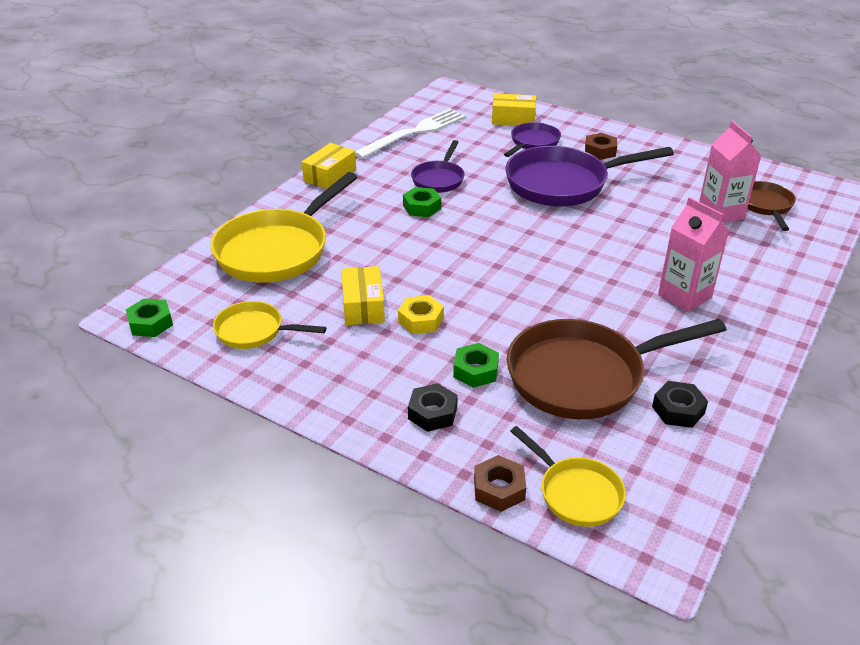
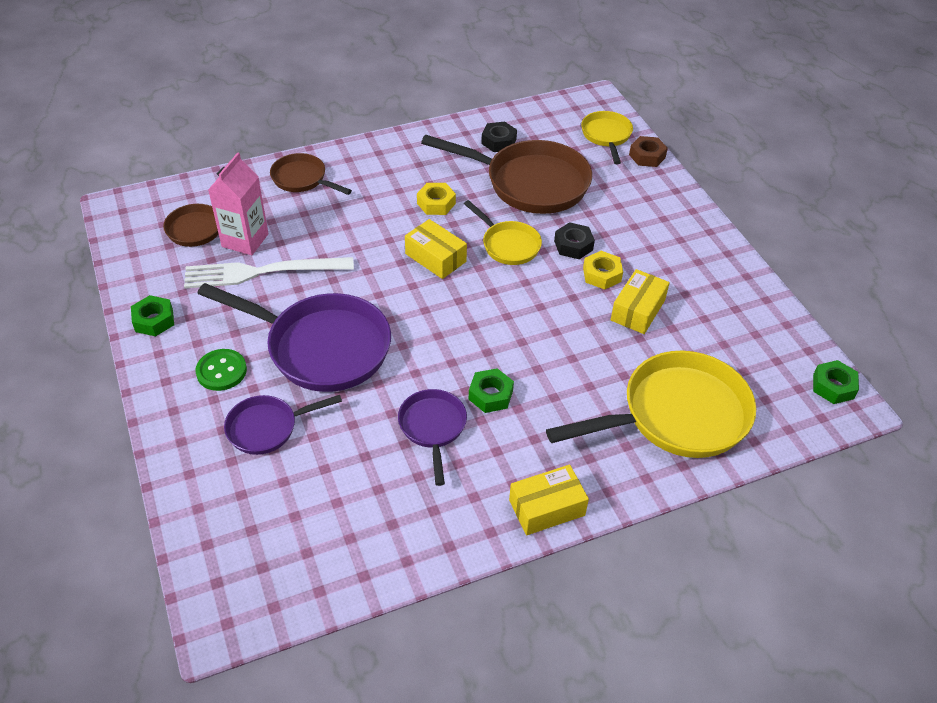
camera: 145 degrees left, 10 degrees up
yellow pan [213,301,326,349] -> yellow pan moved to [464,200,542,265]
white fork [355,109,466,159] -> white fork moved to [184,257,354,288]
black nut [408,383,458,432] -> black nut moved to [554,222,595,259]
purple pan [411,140,465,193] -> purple pan turned 60 degrees counterclockwise [398,389,467,486]
green nut [453,343,499,388] -> green nut moved to [131,295,174,337]
yellow box [492,93,536,126] -> yellow box moved to [405,219,467,279]
brown nut [585,133,617,160] -> green button [195,349,247,391]
pink carton [658,197,729,312] -> none
none -> brown pan [270,153,352,195]
none -> yellow nut [417,183,456,215]

